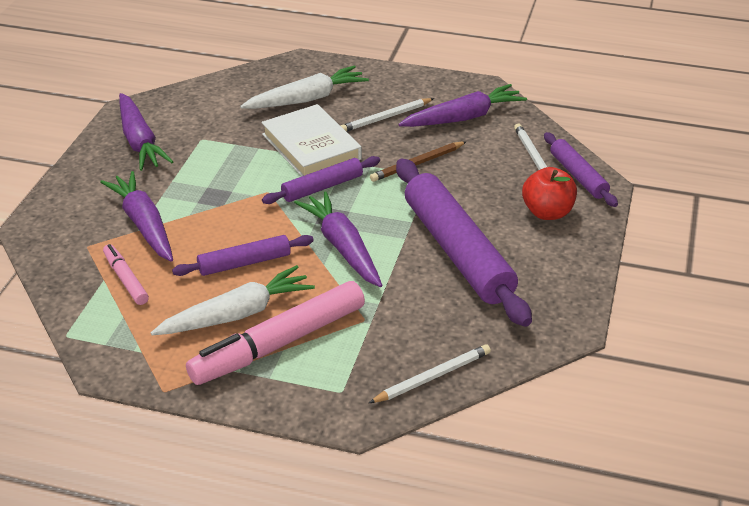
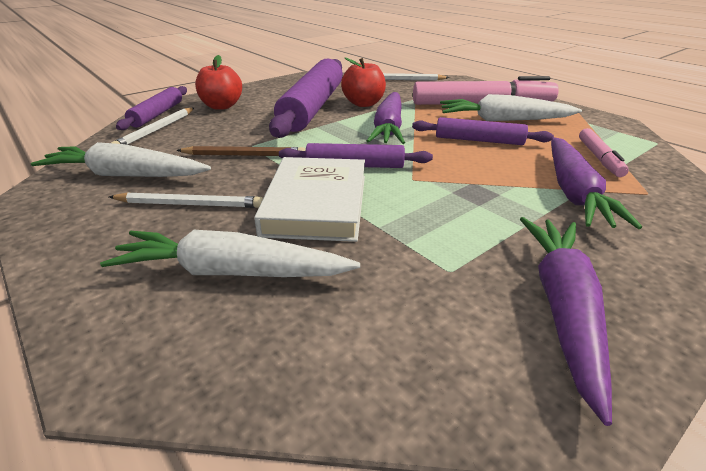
camera: 145 degrees left, 5 degrees down
purple carrot [398,84,527,127] -> white carrot [31,142,211,177]
none -> red apple [341,58,386,107]

